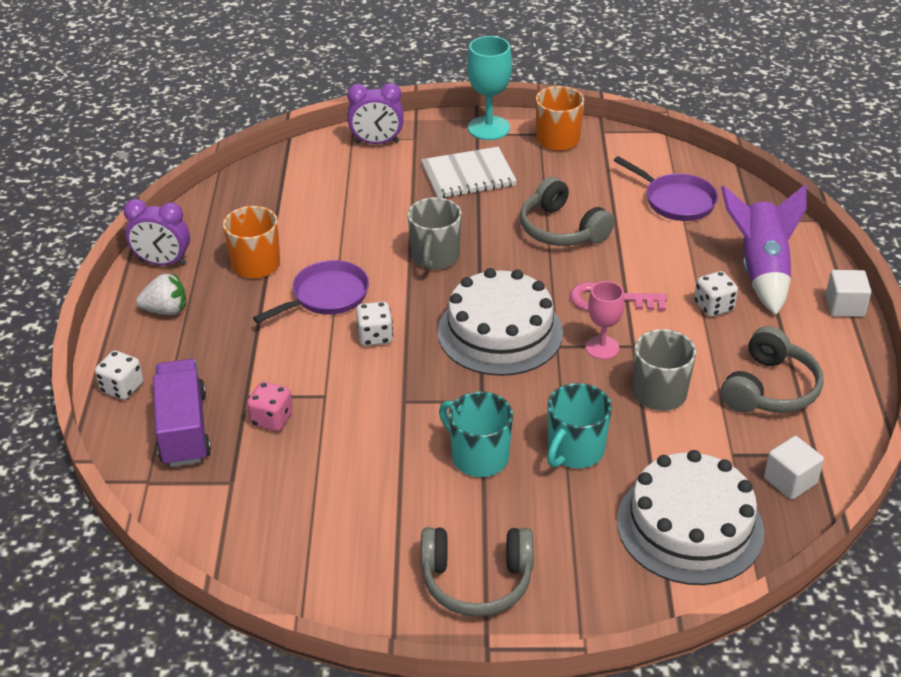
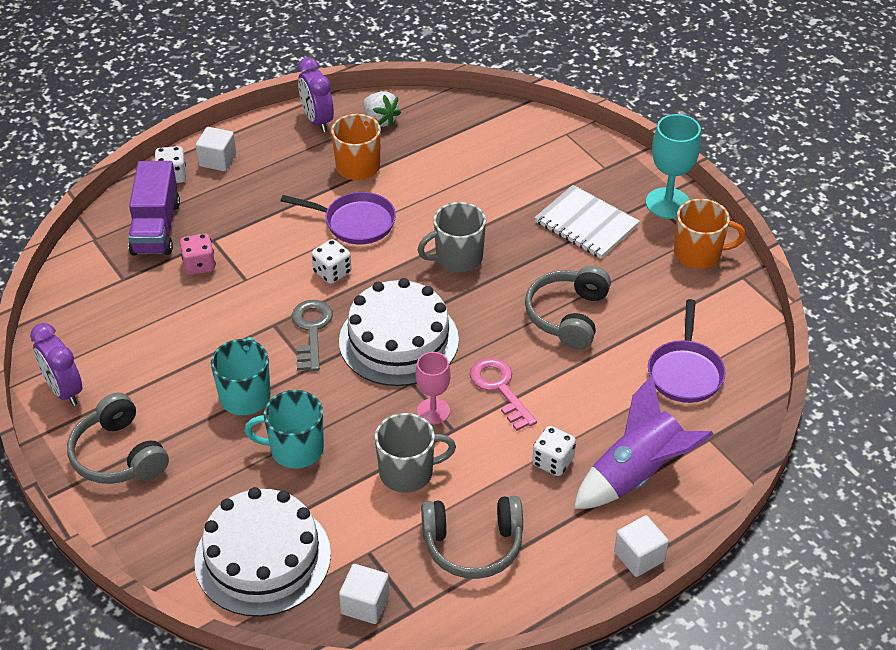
camera: 55 degrees right, 5 degrees up
white strawberry [136,272,186,315] -> white strawberry moved to [363,91,401,127]
purple truck [153,359,211,467] -> purple truck turned 135 degrees clockwise [128,161,180,255]
purple clock [347,83,404,144] -> purple clock moved to [30,323,82,406]
none -> white cube [196,127,236,171]
none -> grey key [292,300,333,371]

